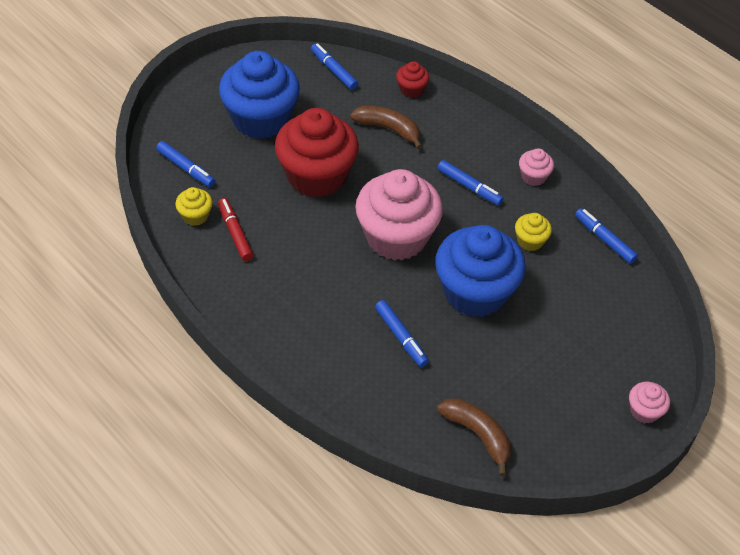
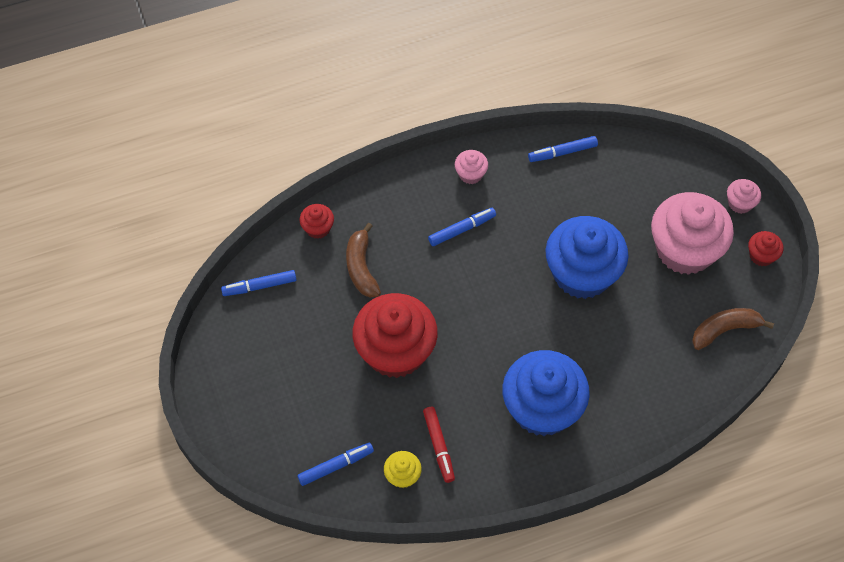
camera: 65 degrees left, 10 degrees up
red marker [218,198,253,261] -> red marker turned 105 degrees counterclockwise [423,407,455,483]
blue cupcake [219,51,300,139] -> blue cupcake moved to [502,350,590,436]
brown banana [350,105,422,149] -> brown banana turned 60 degrees counterclockwise [346,223,381,298]
pink cupcake [355,169,443,261] -> pink cupcake moved to [651,192,734,275]
blue marker [375,300,429,367] -> none
yellow cupcake [515,213,552,251] -> none
none -> red cupcake [748,231,783,266]

